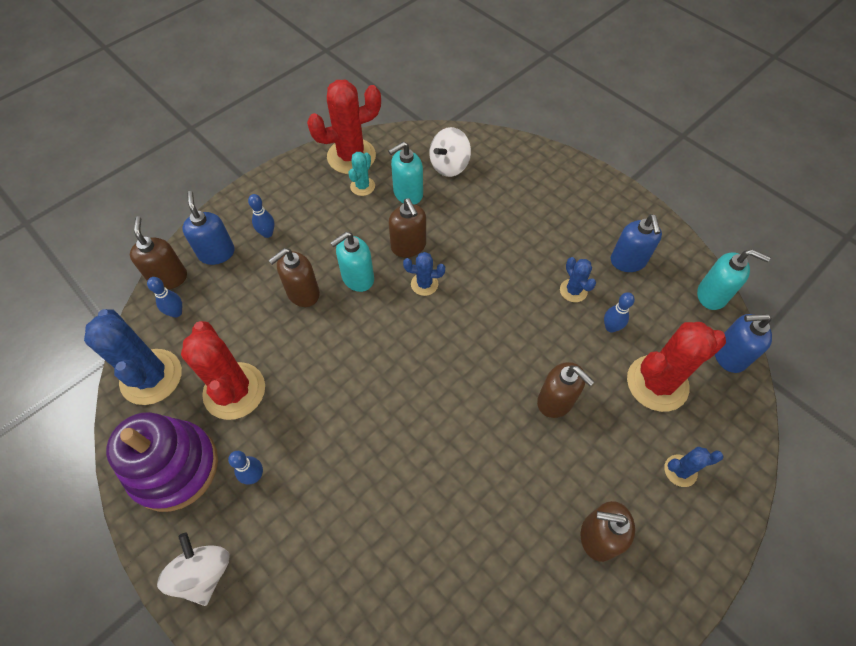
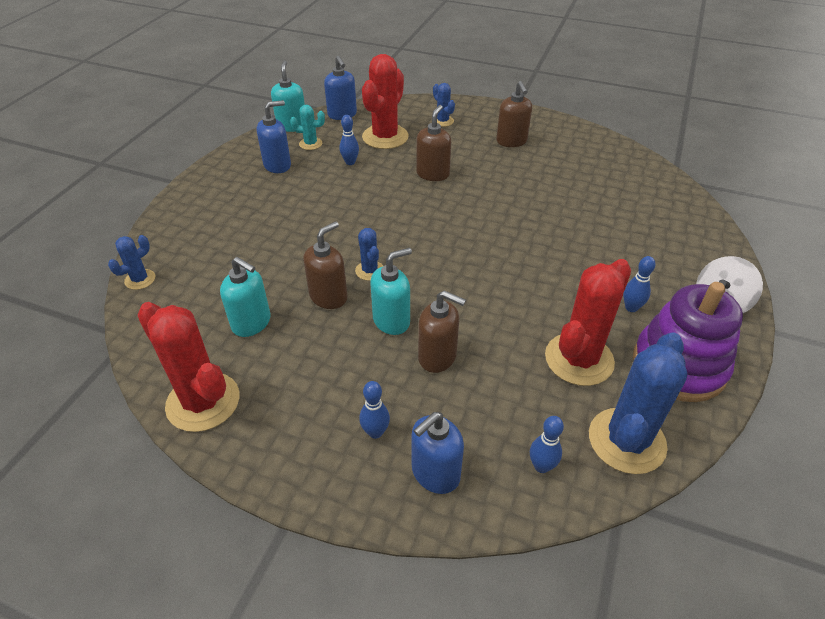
camera: 115 degrees left, 15 degrees down
brown soap dispenser [130,216,187,290] -> none
turquoise soap dispenser [330,232,374,292] -> turquoise soap dispenser turned 60 degrees counterclockwise [370,248,412,335]
turquoise cactus [348,152,375,196] -> turquoise cactus moved to [290,105,325,150]
white spinning top [429,127,471,177] -> none
blue cactus [560,257,596,302] -> blue cactus moved to [108,235,155,290]
red cactus [627,322,726,412] -> red cactus turned 75 degrees clockwise [362,54,409,149]

